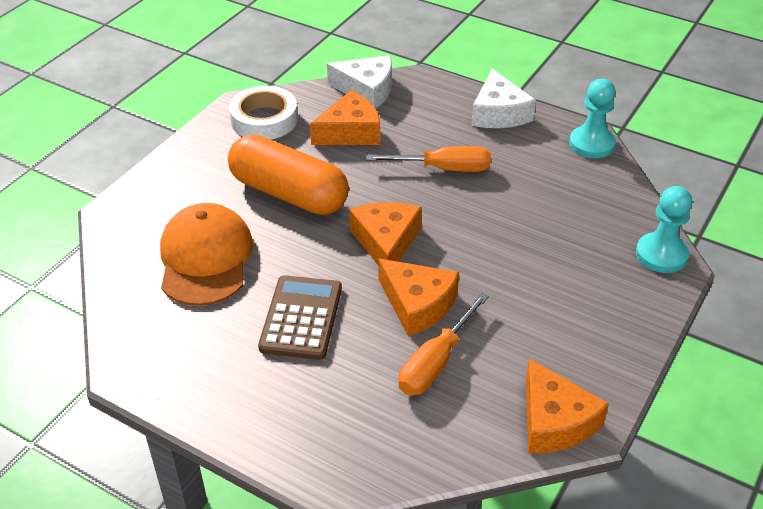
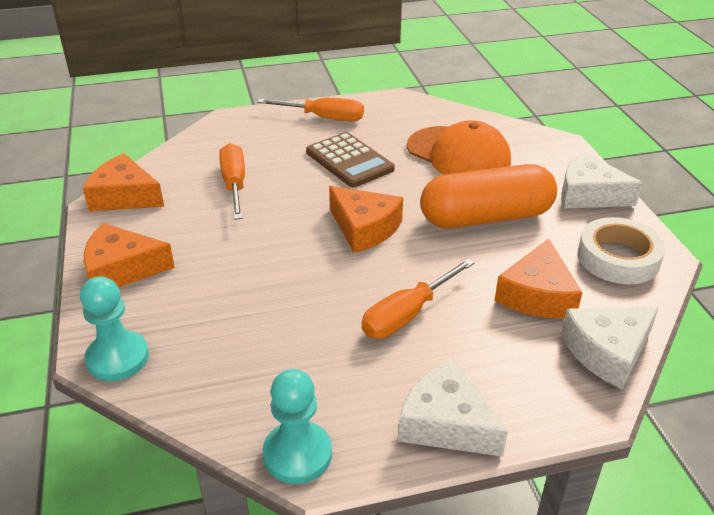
camera: 135 degrees right, 5 degrees down
orange cheese [378,258,459,337] -> orange cheese moved to [84,223,175,287]
none -> orange screwdriver [257,98,364,121]
none -> white cheese [561,152,643,209]

